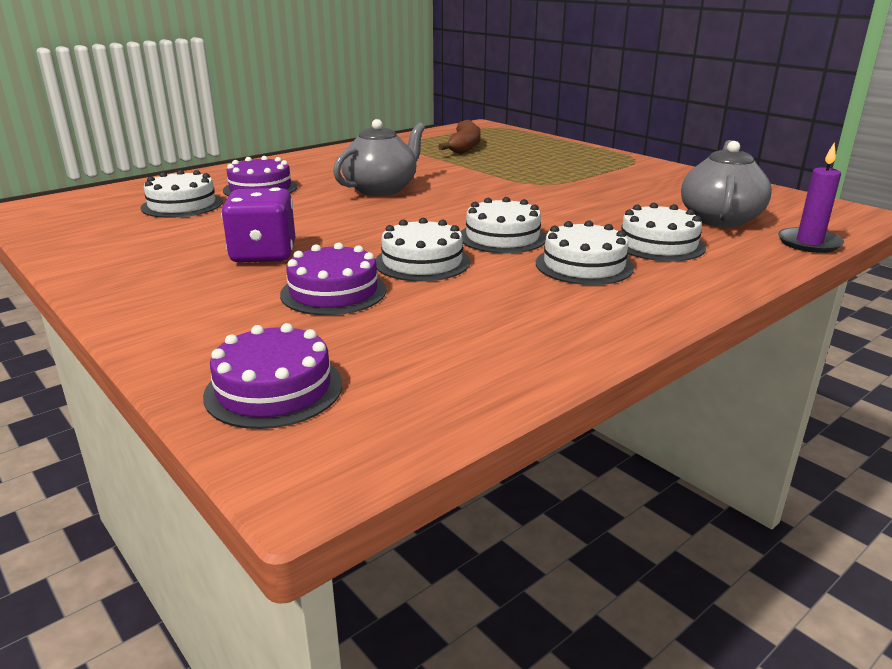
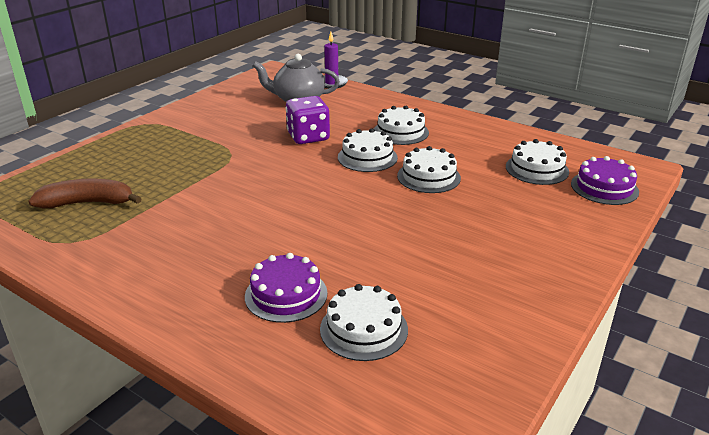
camera: 105 degrees left, 5 degrees up
purple dice [221,187,295,263] -> purple dice moved to [286,96,330,144]
purple cake [280,242,387,315] -> none
grey teapot [333,119,425,196] -> none
white cake [621,203,706,261] -> white cake moved to [506,139,569,185]

